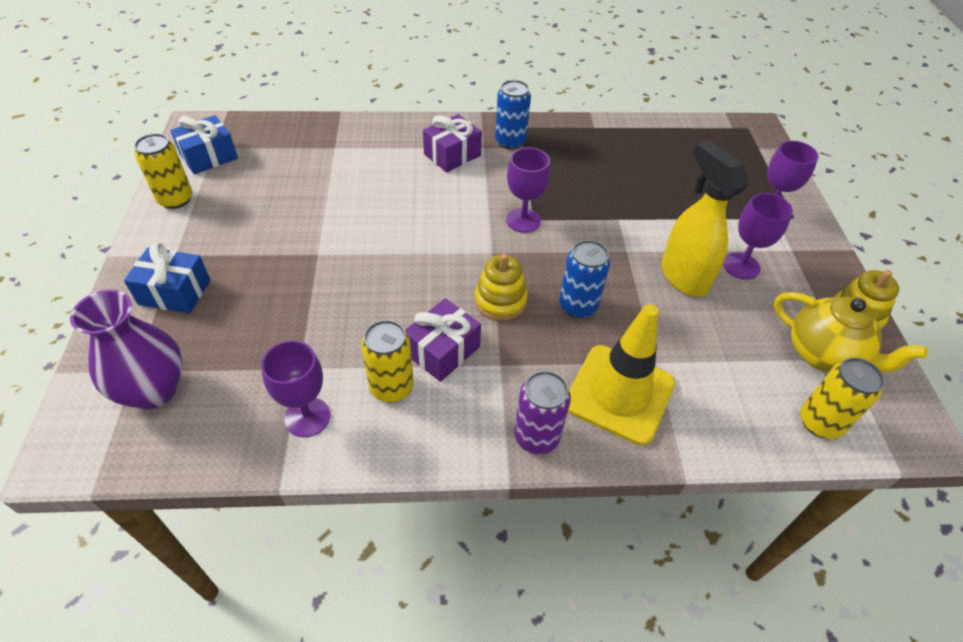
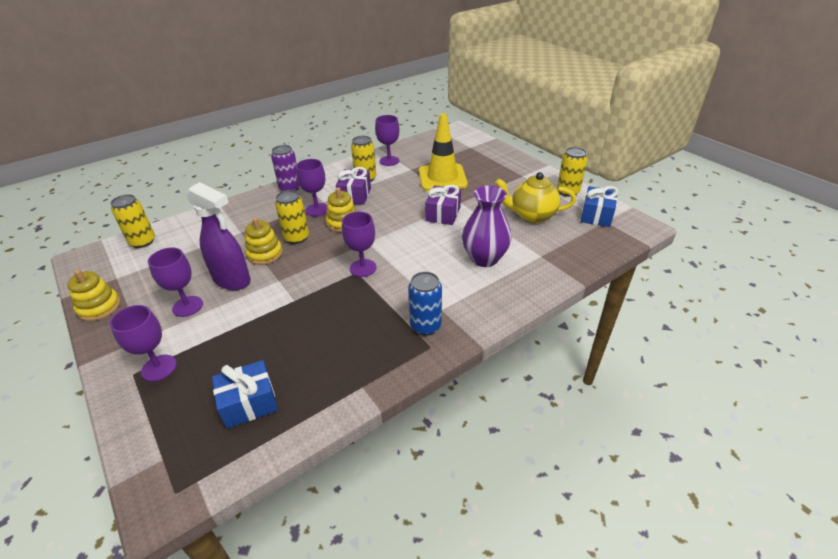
camera: 150 degrees right, 10 degrees down
purple vase [70,290,183,409] -> purple vase moved to [462,185,512,267]
blue gift [124,242,210,313] -> blue gift moved to [212,360,278,429]
purple gift [423,114,482,172] -> purple gift moved to [425,185,461,225]
blue can [559,240,610,318] -> yellow can [275,190,309,244]
yellow traffic cone [568,304,675,445] -> yellow traffic cone moved to [419,114,468,191]
yellow spray bottle [661,140,749,297] -> purple spray bottle [186,182,251,290]
yellow teapot [774,292,928,373] -> yellow teapot moved to [495,172,576,223]
none -> yellow stacking toy [245,217,283,265]
none -> purple goblet [296,159,327,216]

